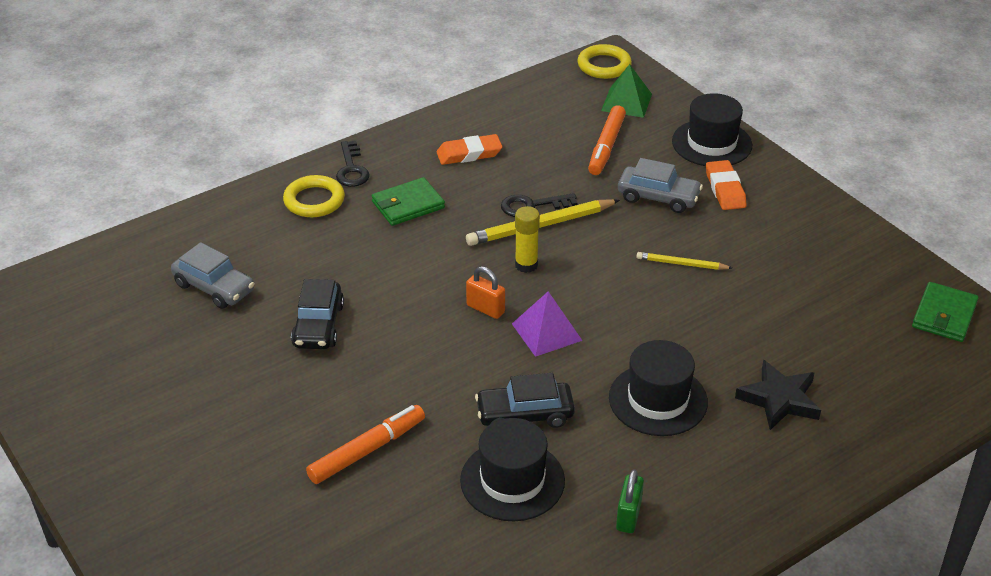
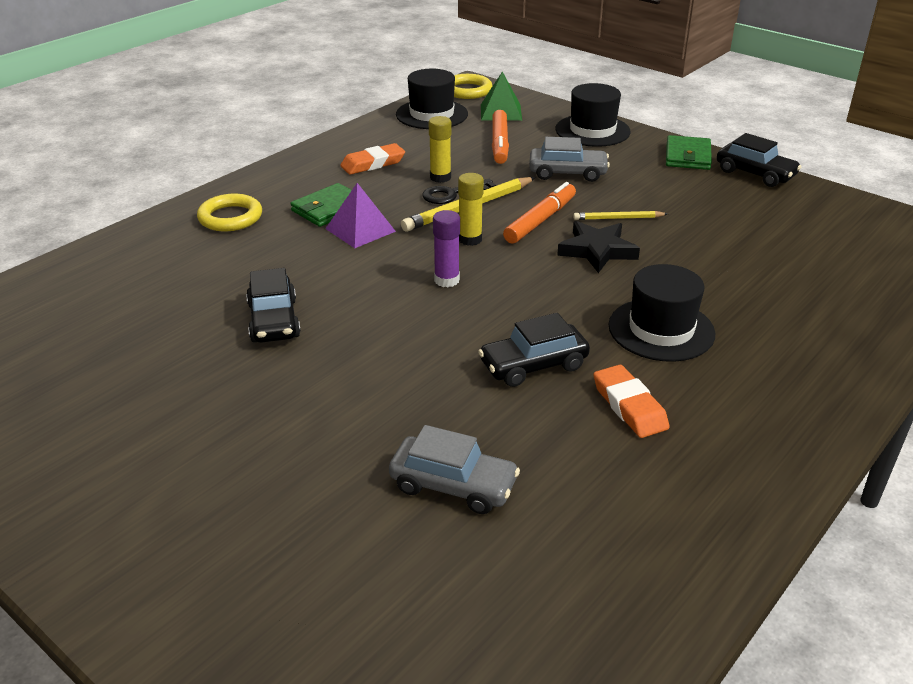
camera: 15 degrees left, 5 degrees down
grey car [171,242,254,309] -> grey car moved to [389,425,520,514]
orange marker [306,405,425,484] -> orange marker moved to [503,182,576,244]
black key [336,141,370,187] -> none
black hat [460,418,565,521] -> black hat moved to [396,69,468,129]
orange padlock [466,266,505,319] -> purple glue stick [433,210,460,287]
purple pyramid [512,291,583,357] -> purple pyramid moved to [325,183,396,248]
green padlock [616,469,644,533] -> none
orange eraser [706,160,747,210] -> orange eraser moved to [593,364,669,438]
black star [735,360,821,430] -> black star moved to [557,221,640,273]
green wallet [912,282,978,342] -> green wallet moved to [666,135,712,170]
none -> yellow glue stick [429,116,451,183]
none -> black car [717,133,801,187]

